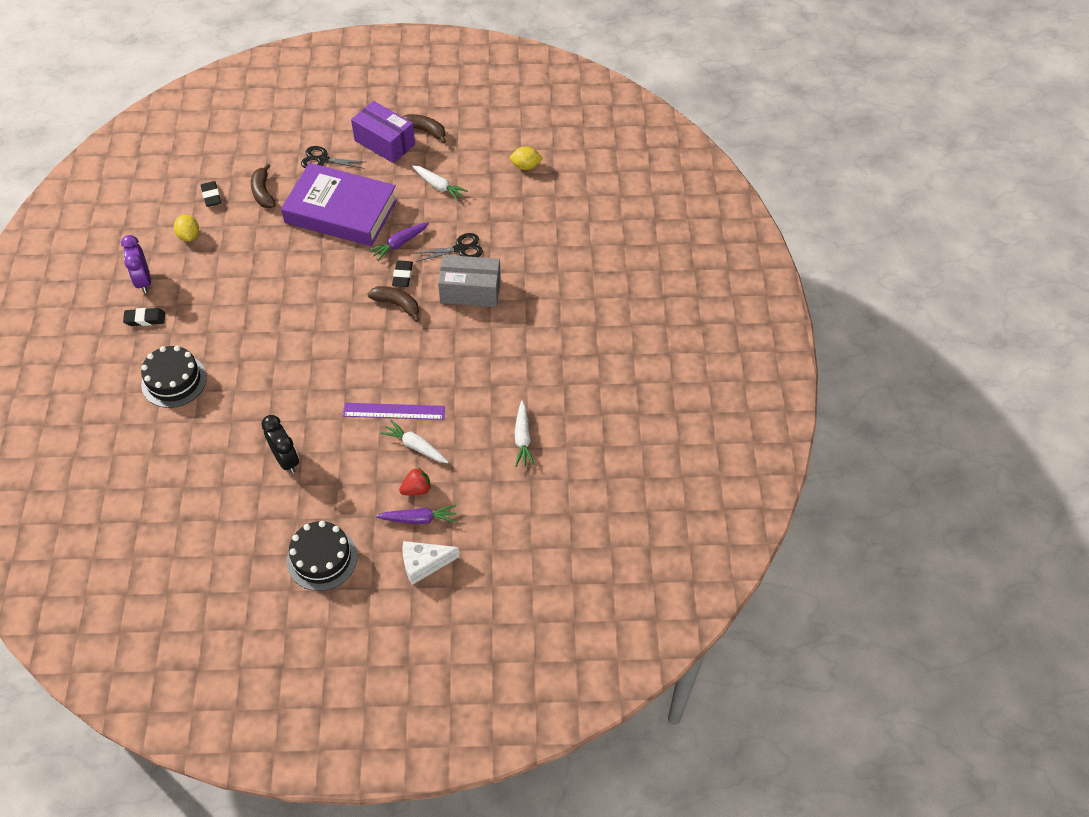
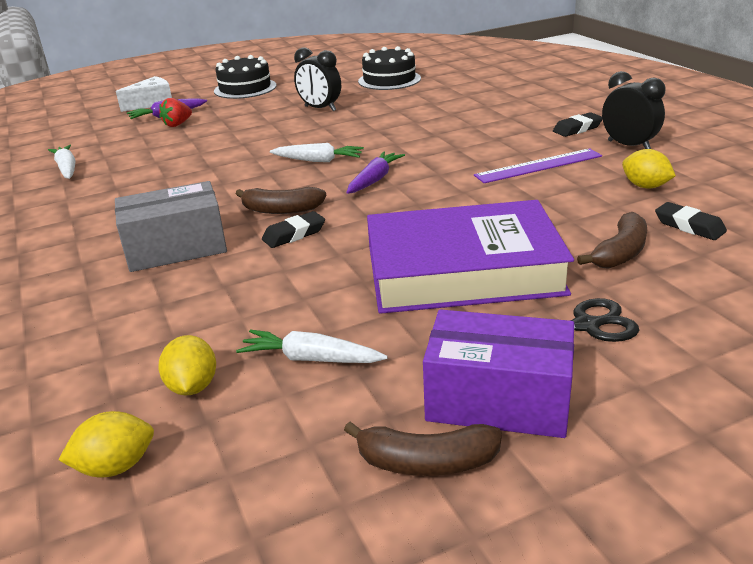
camera: 160 degrees right, 25 degrees down
purple clock [121,235,151,293] -> black clock [602,71,665,149]
black cake [141,346,207,408] -> black cake moved to [358,46,421,90]
brown banana [251,163,276,208] -> brown banana turned 75 degrees clockwise [577,212,647,269]
purple ruler [343,403,445,420] -> purple ruler moved to [474,148,602,183]
purple carrot [368,222,429,261] -> purple carrot moved to [346,151,405,194]
white carrot [380,420,448,463] -> white carrot moved to [270,143,364,162]
black eraser [392,260,413,287] -> black eraser turned 75 degrees clockwise [262,211,325,248]
black scissors [413,233,483,262] -> none
none -> yellow lemon [158,335,216,395]

